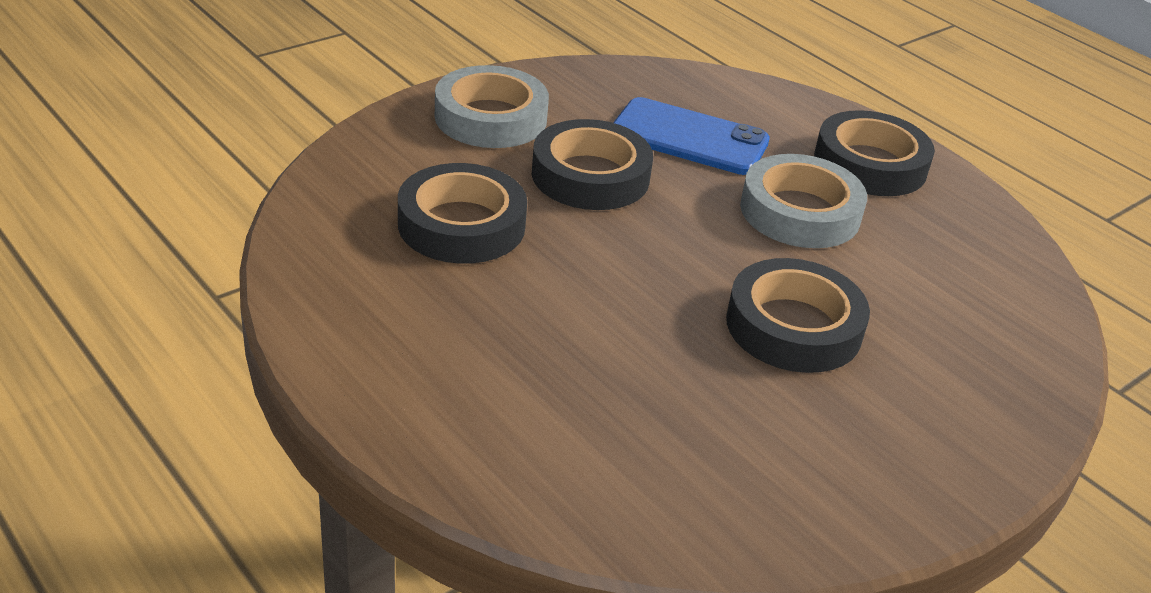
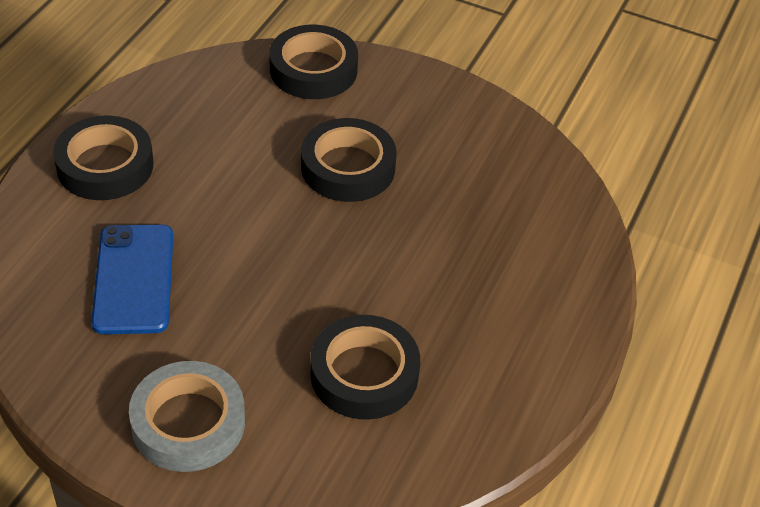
camera: 115 degrees left, 10 degrees up
black tape [532,119,653,210] -> black tape moved to [269,25,358,99]
grey tape [740,154,867,248] -> none

